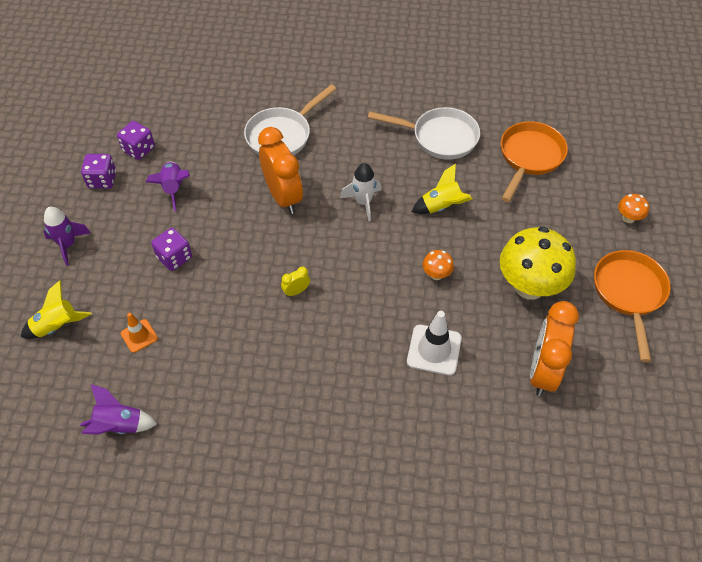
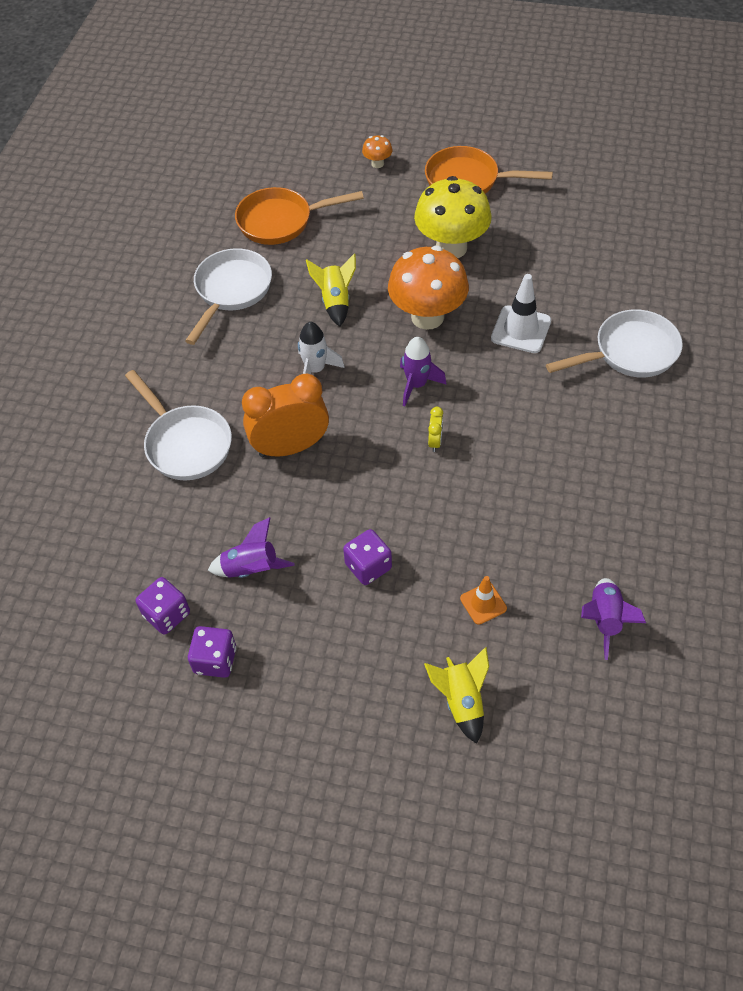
camera: 80 degrees left, 0 degrees up
purple rocket [43,207,91,266] -> purple rocket moved to [400,337,447,406]
yellow clock [281,266,310,297] -> yellow clock turned 150 degrees counterclockwise [428,407,443,452]
orange mushroom [423,250,454,280] -> orange mushroom [388,246,469,330], size x2.32
orange pan [501,121,568,202] -> orange pan turned 45 degrees counterclockwise [235,187,364,245]
orange clock [530,301,579,396] -> none
none -> white pan [546,309,683,378]

